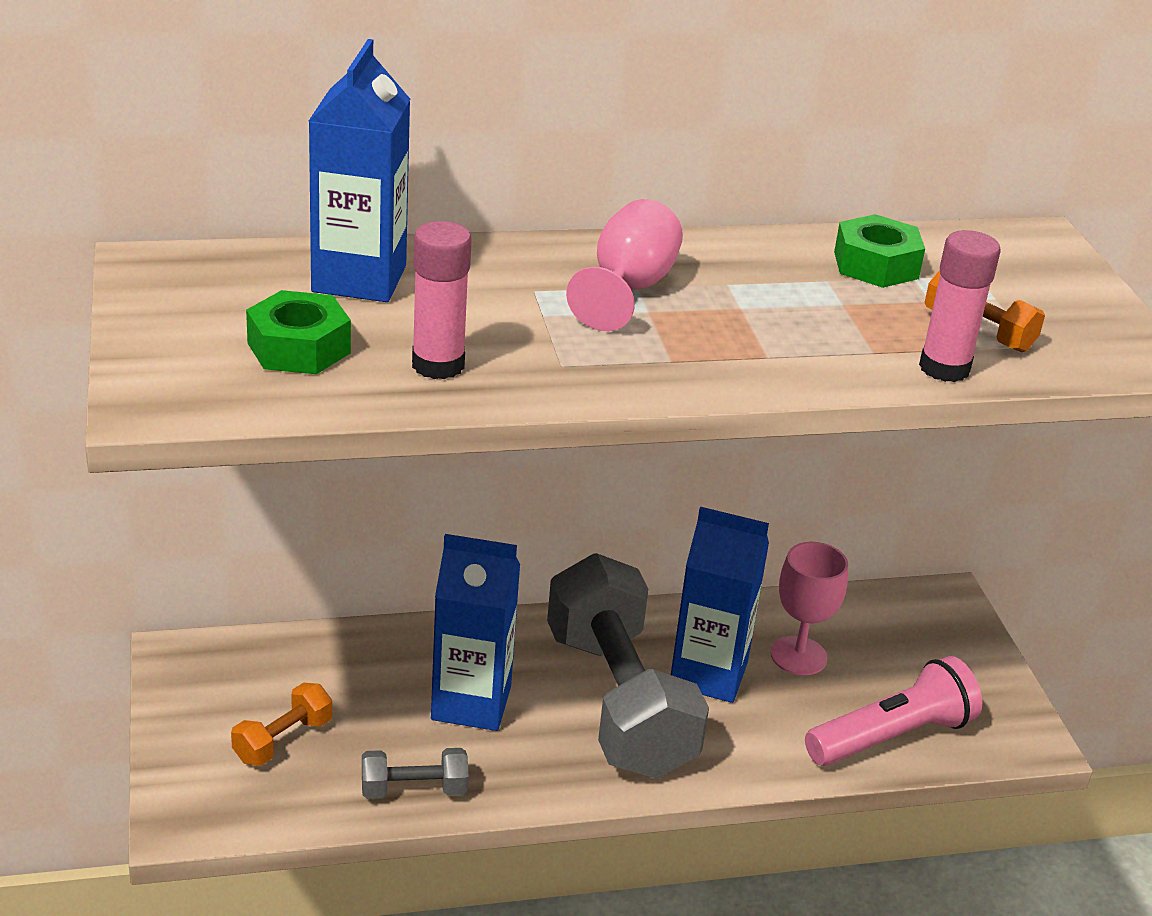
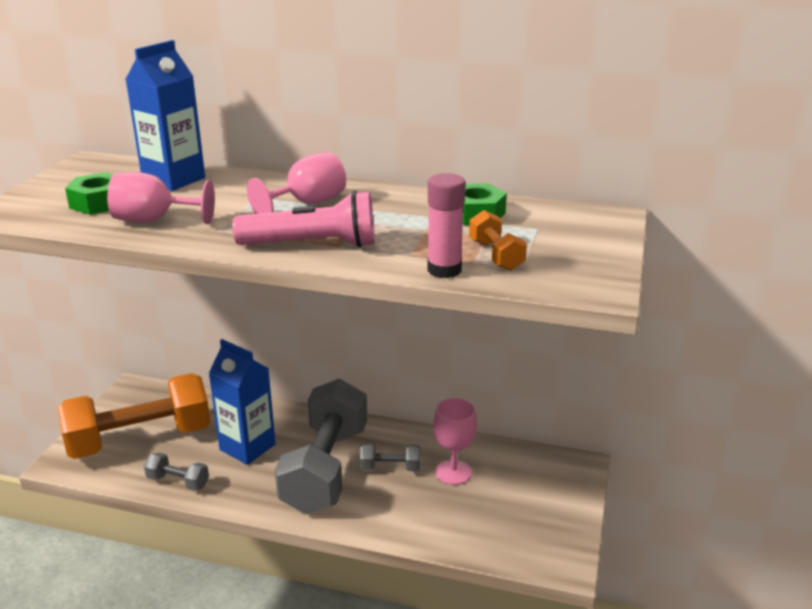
camera: 30 degrees right, 5 degrees down
orange dumbbell [231,683,332,766] -> orange dumbbell [57,373,211,459], size x2.41
pink glue stick [412,221,472,379] -> pink goblet [107,172,215,224]
blue carton [671,507,769,703] -> grey dumbbell [360,444,420,471]
pink flashlight [805,656,982,766] -> pink flashlight moved to [232,191,375,248]

